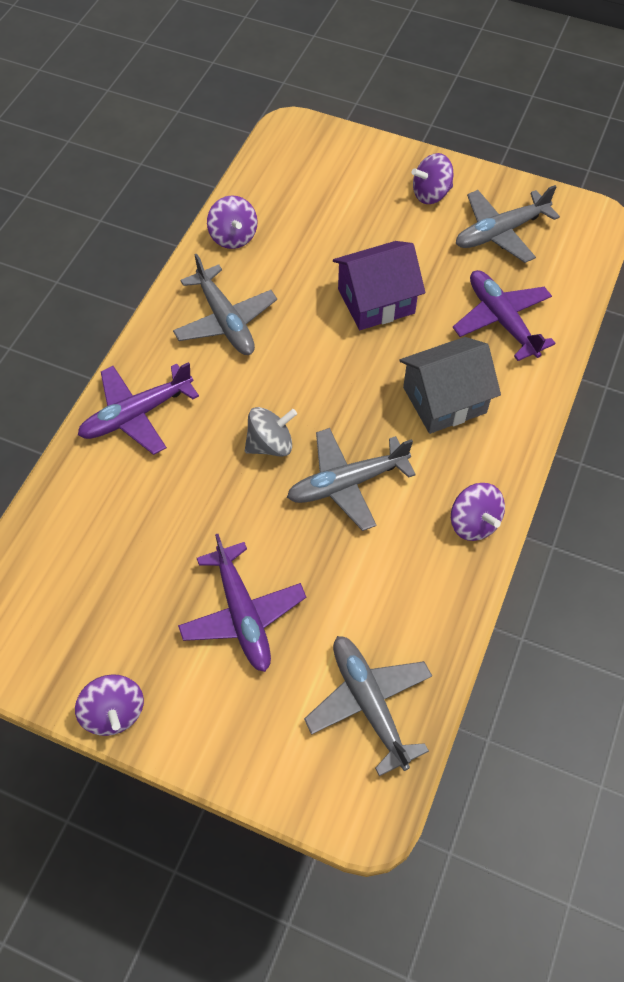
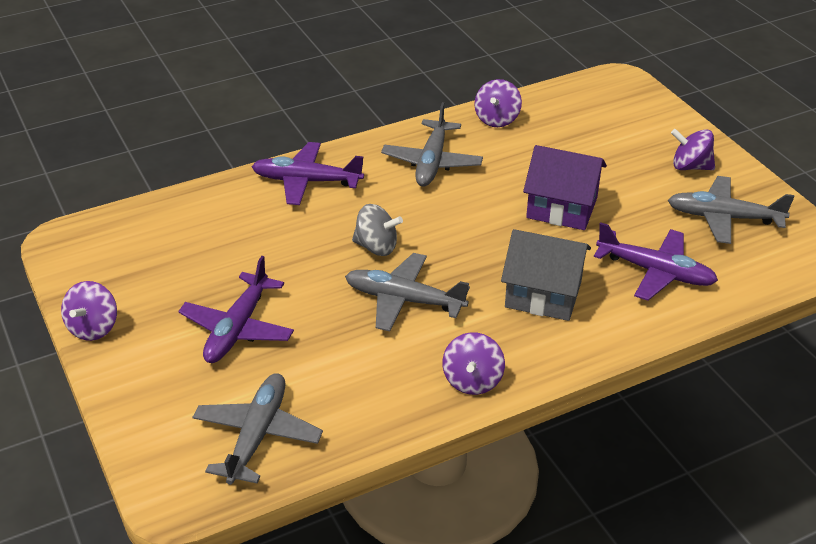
camera: 40 degrees right, 20 degrees down
purple plane [453,270,556,361] -> purple plane turned 105 degrees clockwise [594,222,718,301]

